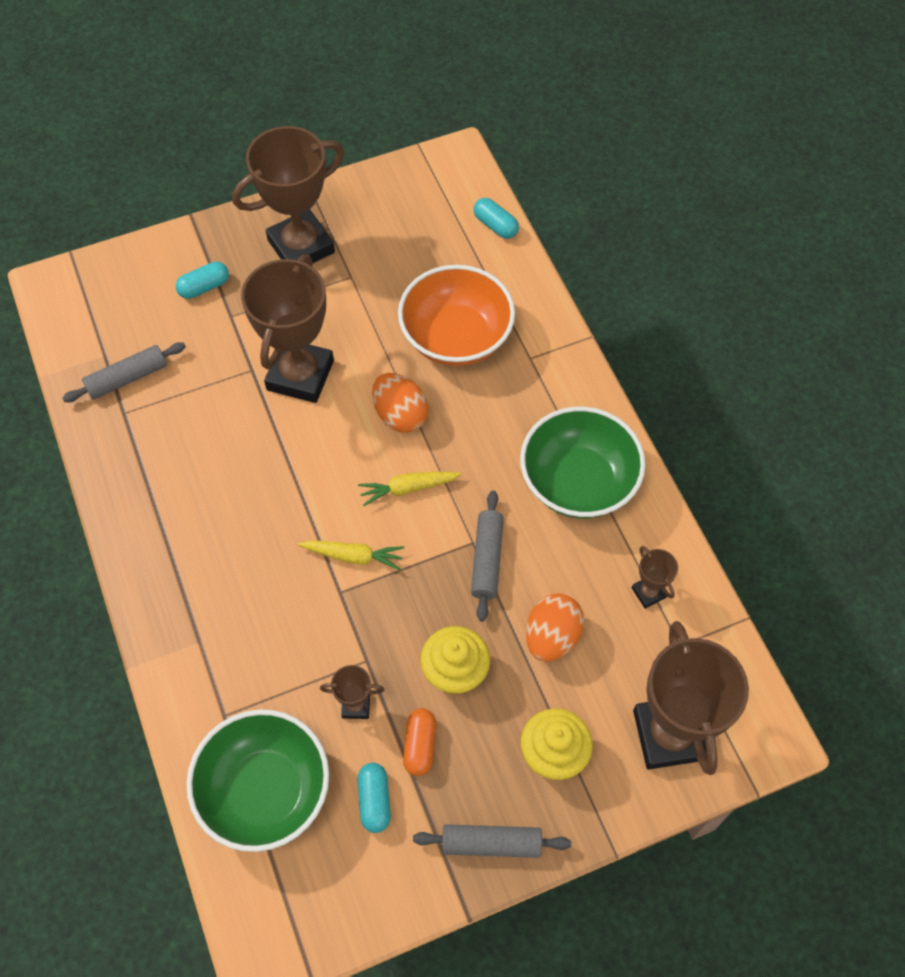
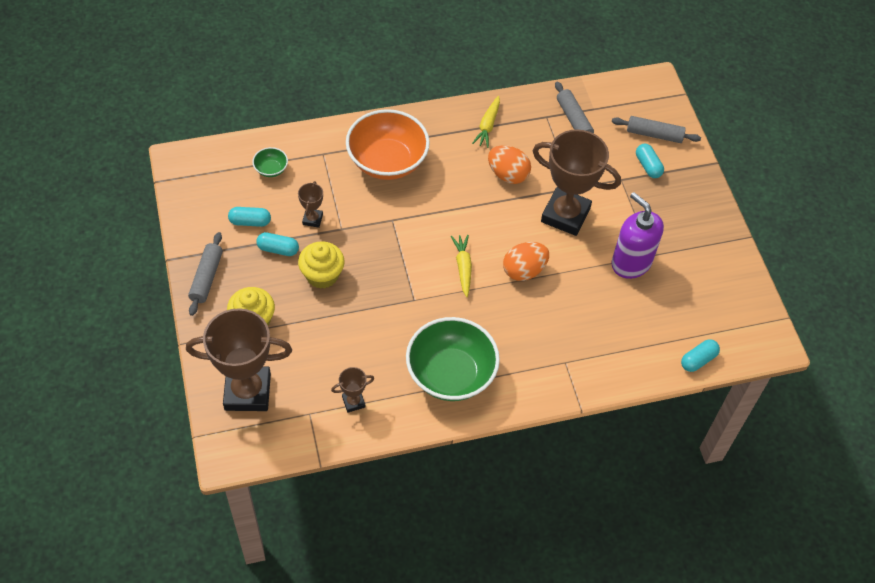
camera: 95 degrees right, 5 degrees down
green bowl [186,709,329,852] -> green bowl [252,147,288,177], size x0.42
brown trophy [233,126,344,263] -> none
yellow carrot [298,540,404,570] -> yellow carrot moved to [472,96,500,148]
orange bowl [398,265,515,366] -> orange bowl moved to [346,109,430,180]
orange capsule [403,708,436,776] -> turquoise capsule [256,232,299,256]
grey rolling pin [471,491,504,621] -> grey rolling pin moved to [612,116,701,143]
orange egg [526,594,584,662] -> orange egg moved to [488,145,531,184]
none -> purple soap dispenser [611,192,664,279]

